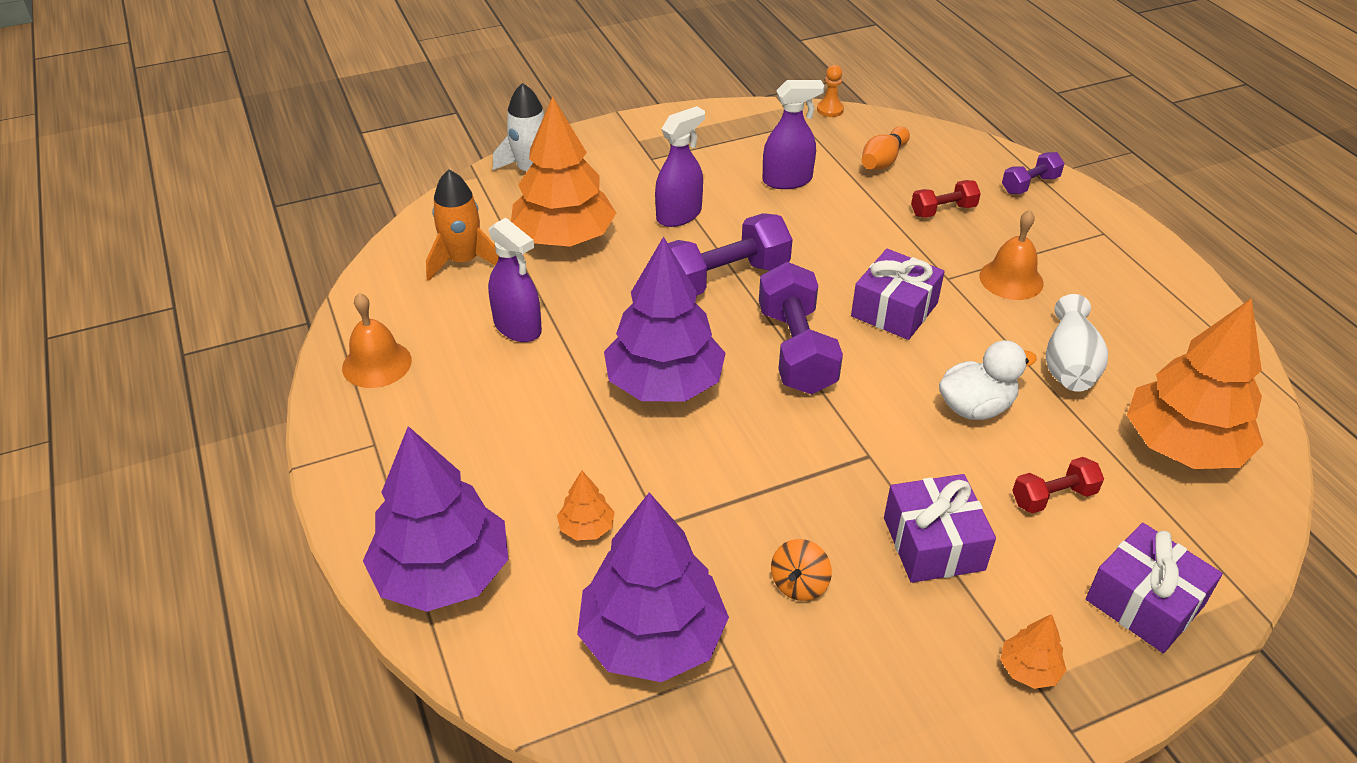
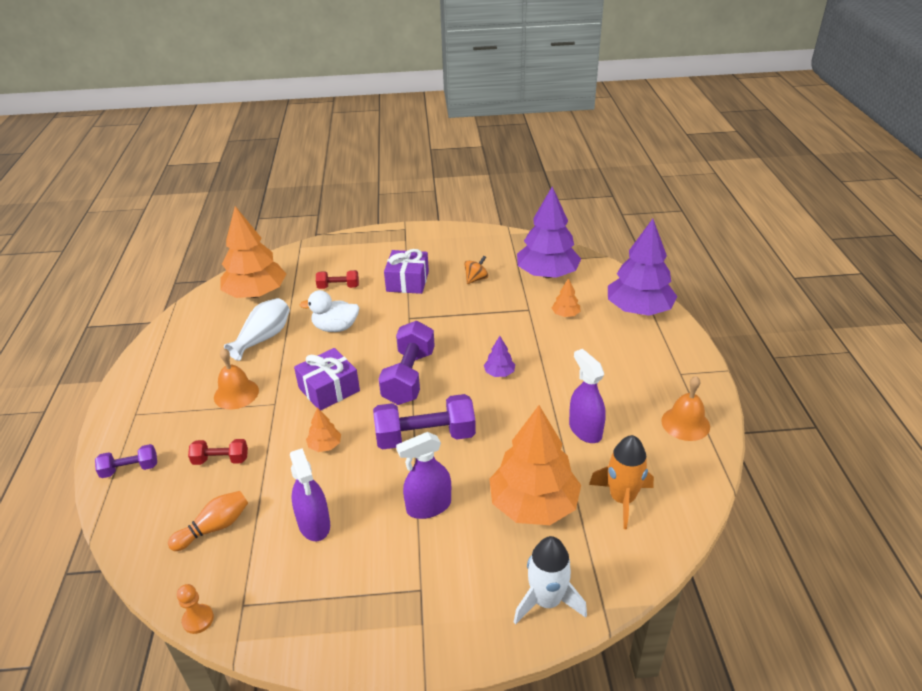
camera: 160 degrees left, 5 degrees down
purple tree [604,236,726,402] -> purple tree [484,336,515,377], size x0.42
purple spray bottle [763,80,824,189] -> purple spray bottle turned 120 degrees counterclockwise [290,448,330,541]
orange tree [1000,614,1066,689] -> orange tree moved to [306,407,341,452]
purple gift [1086,523,1223,653] -> none

